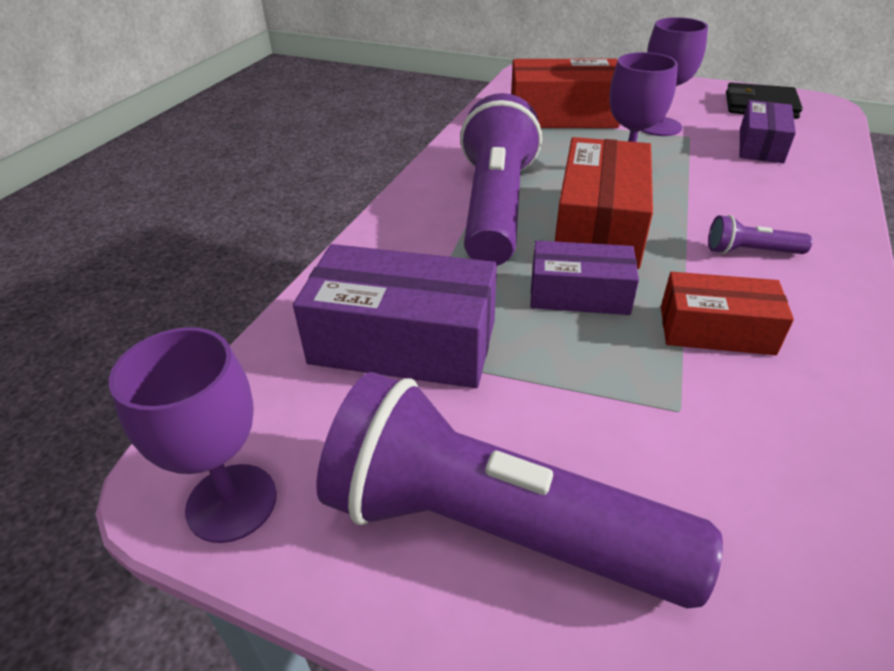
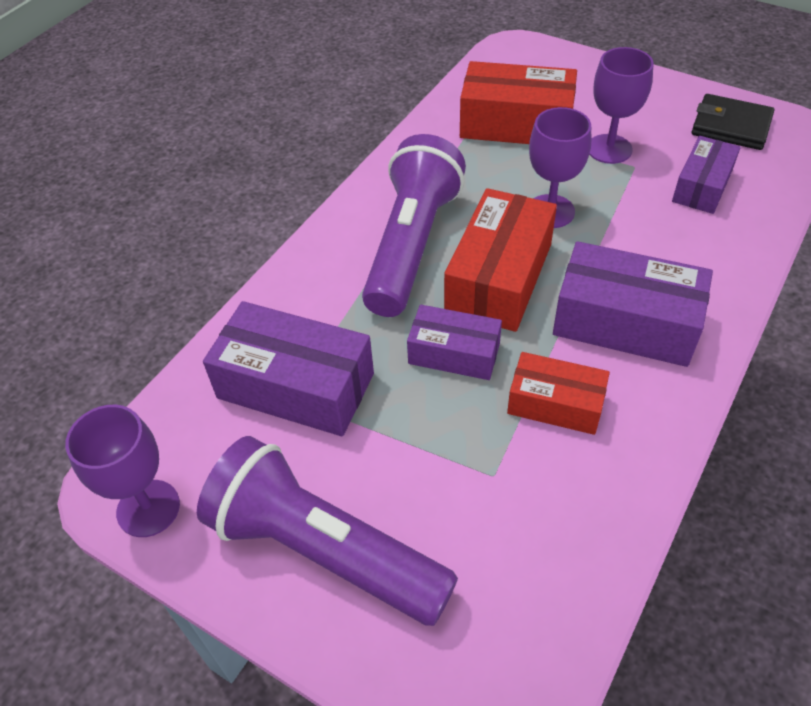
camera: 10 degrees right, 10 degrees up
purple flashlight [708,215,812,254] -> purple box [553,241,713,367]

